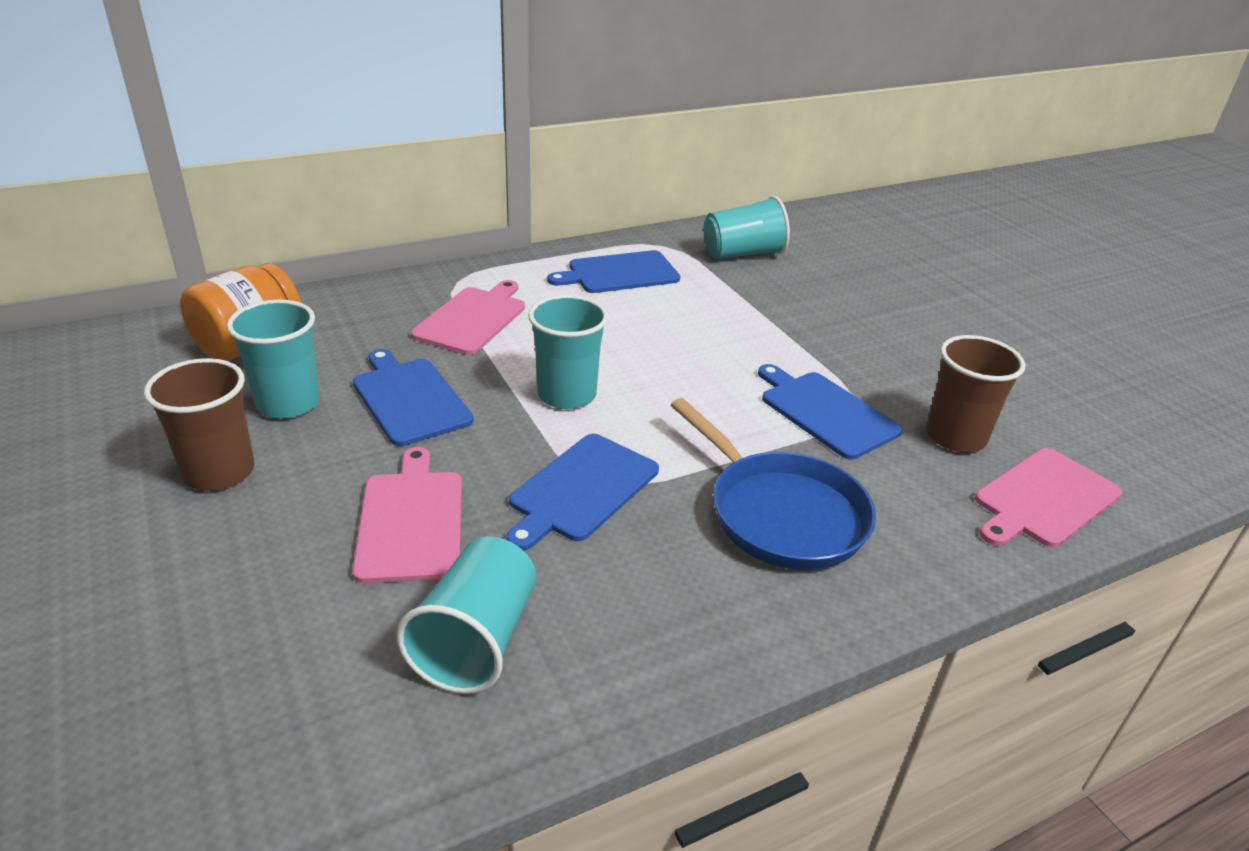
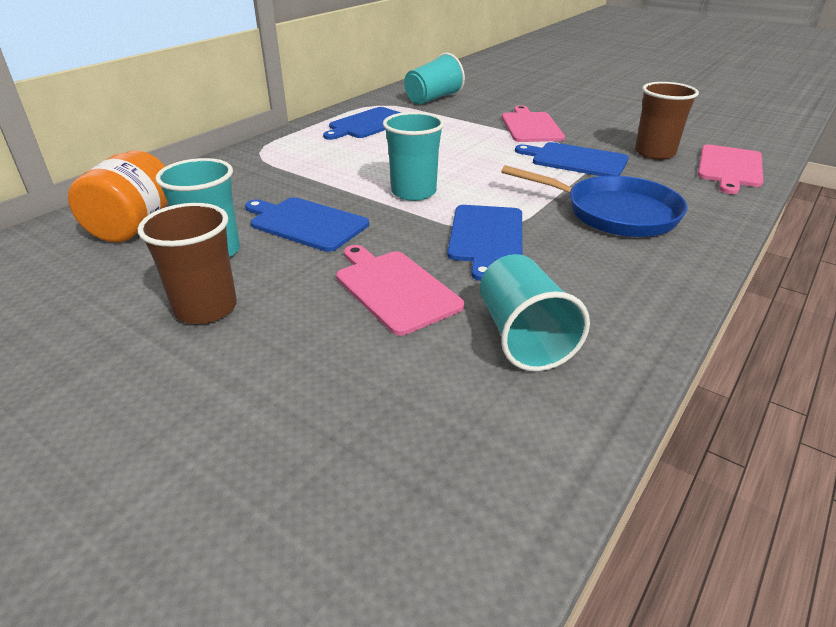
camera: 25 degrees left, 0 degrees up
pink cutting board [411,280,525,355] -> pink cutting board moved to [502,105,565,142]

